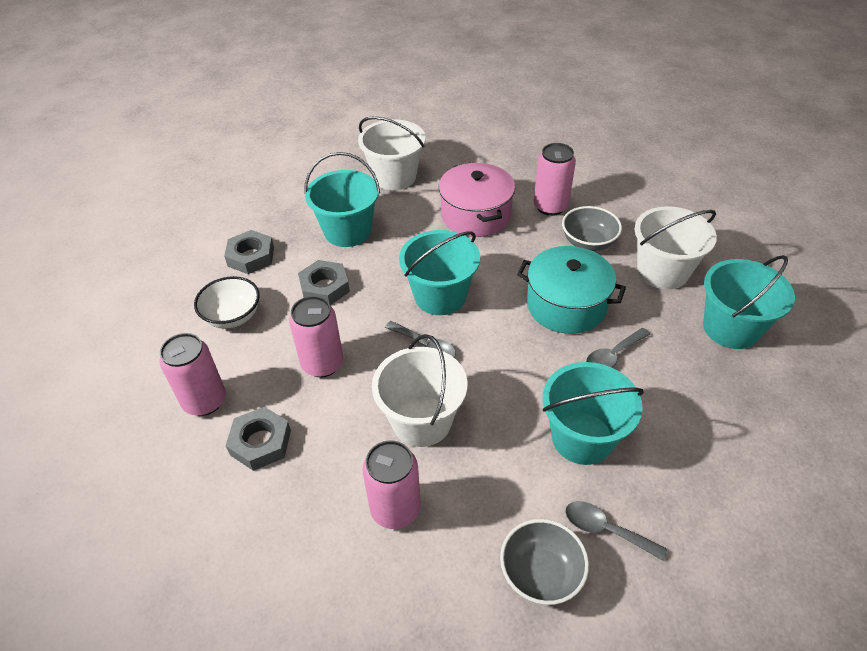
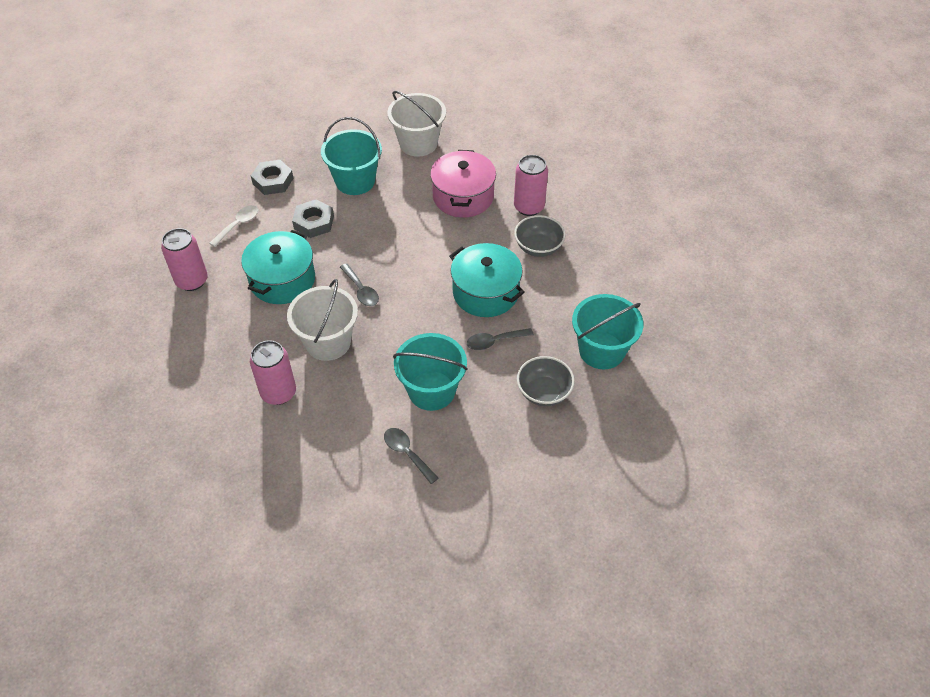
camera: 20 degrees right, 5 degrees up
white bowl [194,276,260,329] -> white spoon [209,205,258,247]
grey nut [226,407,291,471] -> none
pink can [289,296,343,377] -> turquoise pot [241,230,315,304]
turquoise bucket [399,230,480,315] -> none
grey bowl [500,519,589,605] -> grey bowl moved to [517,356,575,406]
white bucket [635,206,717,290] -> none

